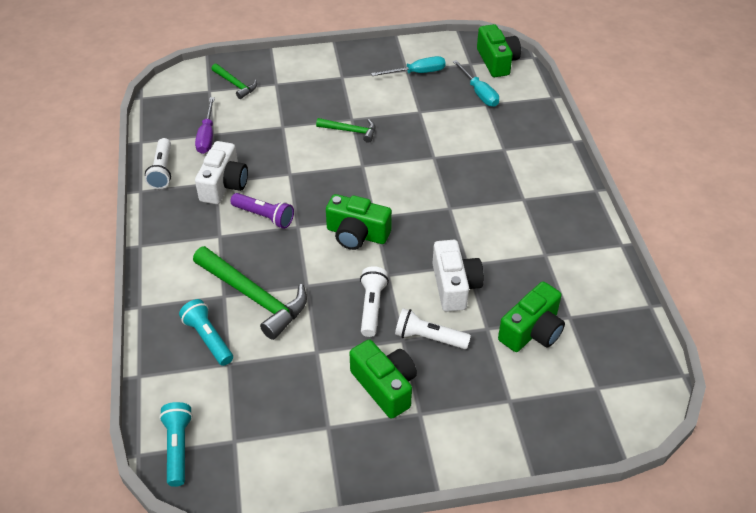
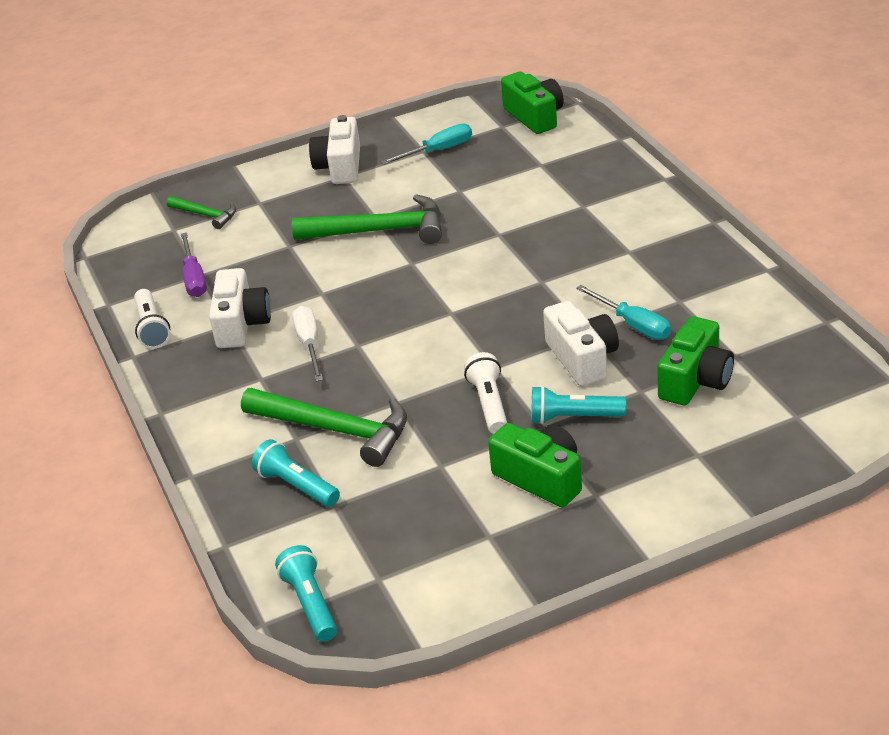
camera: 10 degrees left, 10 degrees down
purple flashlight [230,193,294,229] -> white screwdriver [292,306,323,381]
green hammer [316,118,376,143] -> green hammer [292,194,442,244], size x1.87
green camera [326,194,392,250] -> none
white flashlight [395,308,471,349] -> turquoise flashlight [531,386,626,424]
turquoise screwdriver [453,60,499,107] -> turquoise screwdriver moved to [576,285,671,340]
none -> white camera [309,115,360,184]

